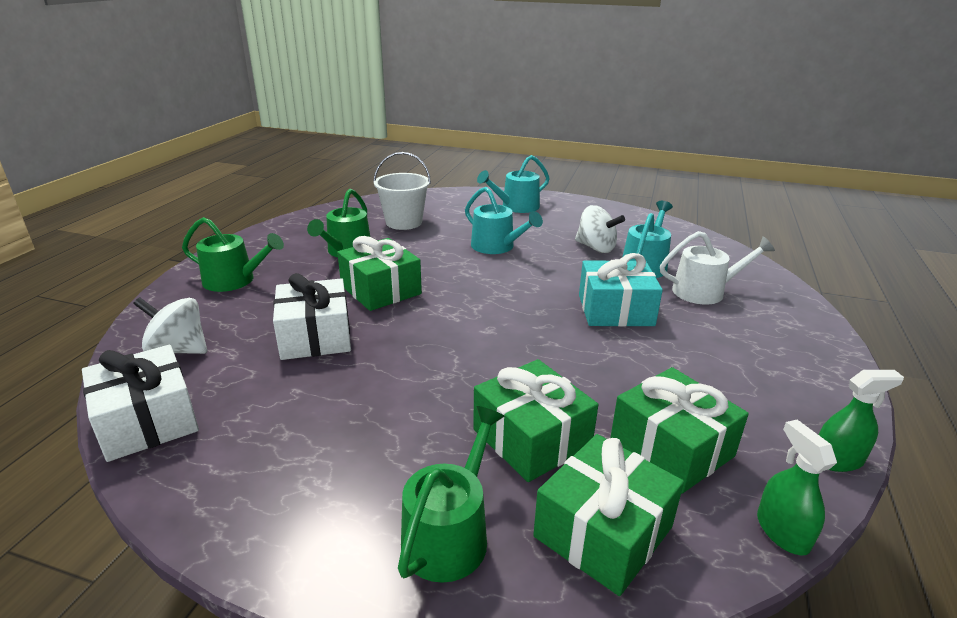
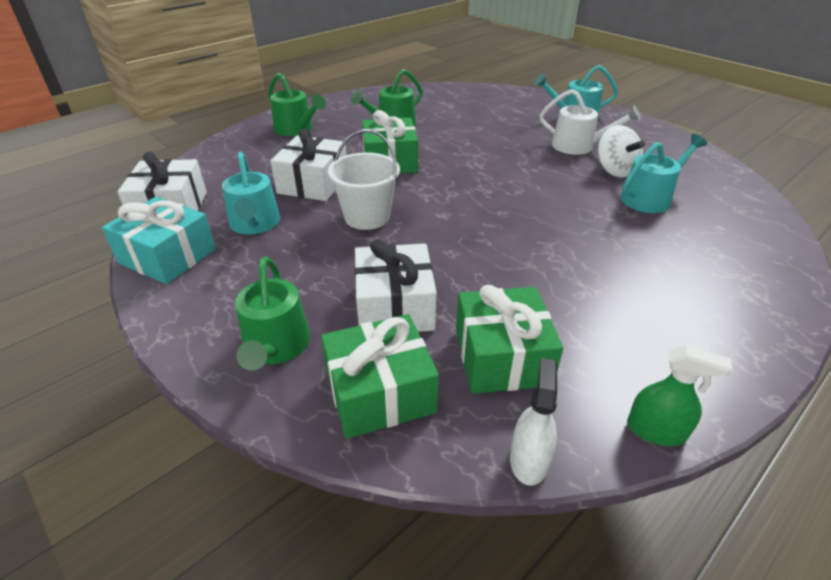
camera: 30 degrees right, 10 degrees up
white spinning top [133,297,207,354] -> none
white bucket [373,152,431,230] -> white bucket moved to [328,130,400,230]
green watering can [398,406,504,583] -> green watering can turned 120 degrees clockwise [235,257,310,370]
turquoise watering can [465,187,543,254] -> turquoise watering can moved to [222,152,280,235]
green gift [473,359,598,482] -> white gift [354,239,437,332]
turquoise gift [579,253,663,327] -> turquoise gift moved to [102,196,216,284]
white watering can [660,231,775,305] -> white watering can moved to [540,89,641,155]
green spray bottle [757,420,837,556] -> white spray bottle [510,358,558,486]

